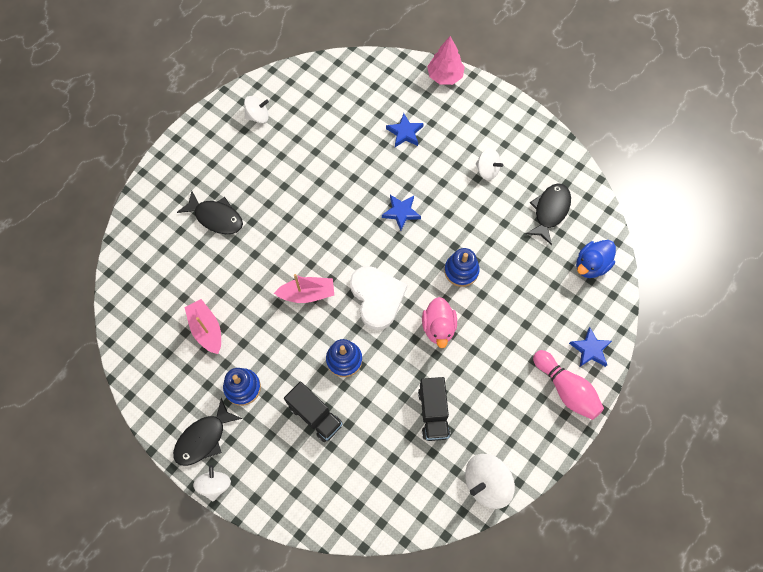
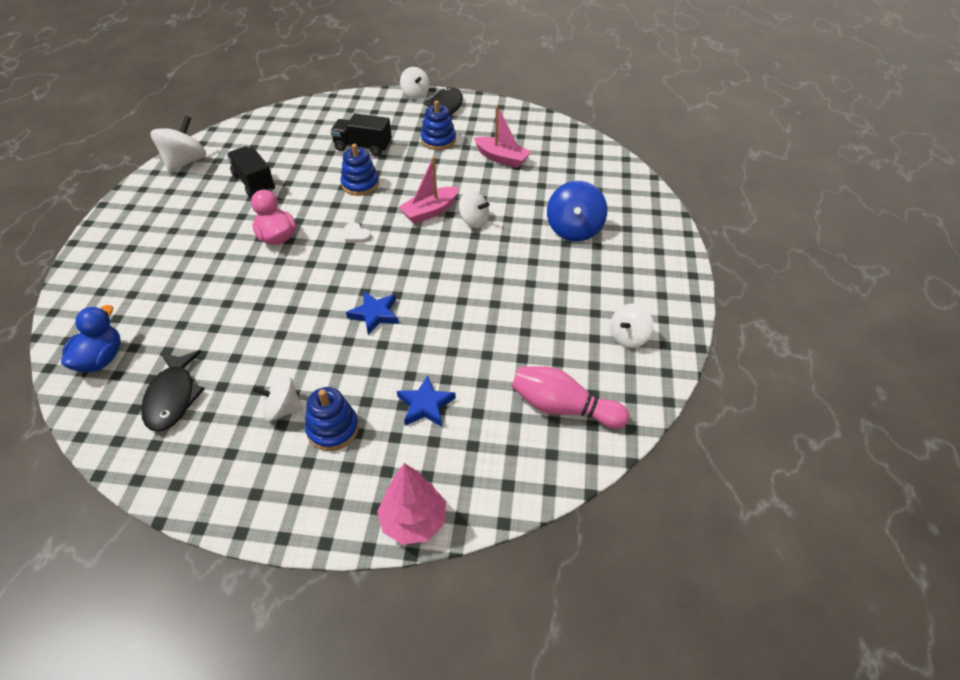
camera: 150 degrees right, 20 degrees down
black fish [177,191,243,234] -> blue spinning top [547,181,607,241]
white heart [350,266,407,330] -> white heart [345,222,371,243], size x0.40
blue stacking toy [444,248,480,287] -> blue stacking toy moved to [305,387,359,451]
pink bowling pin [533,350,604,420] -> pink bowling pin moved to [512,366,629,429]
blue star [569,327,612,367] -> none
none -> white spinning top [459,191,490,228]

